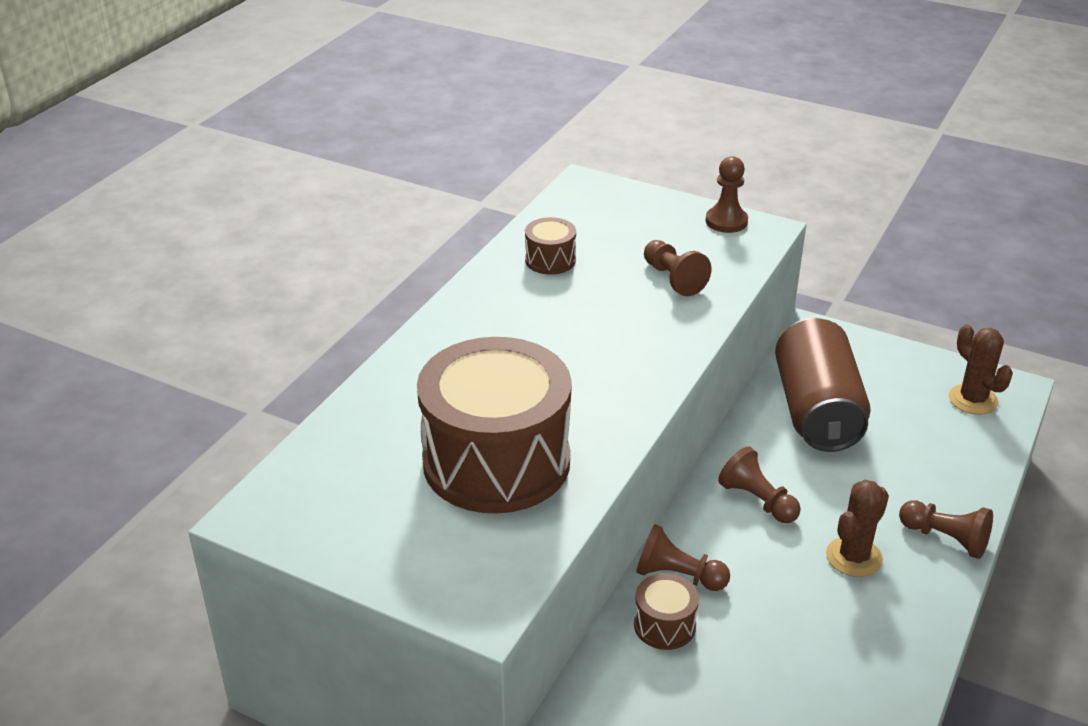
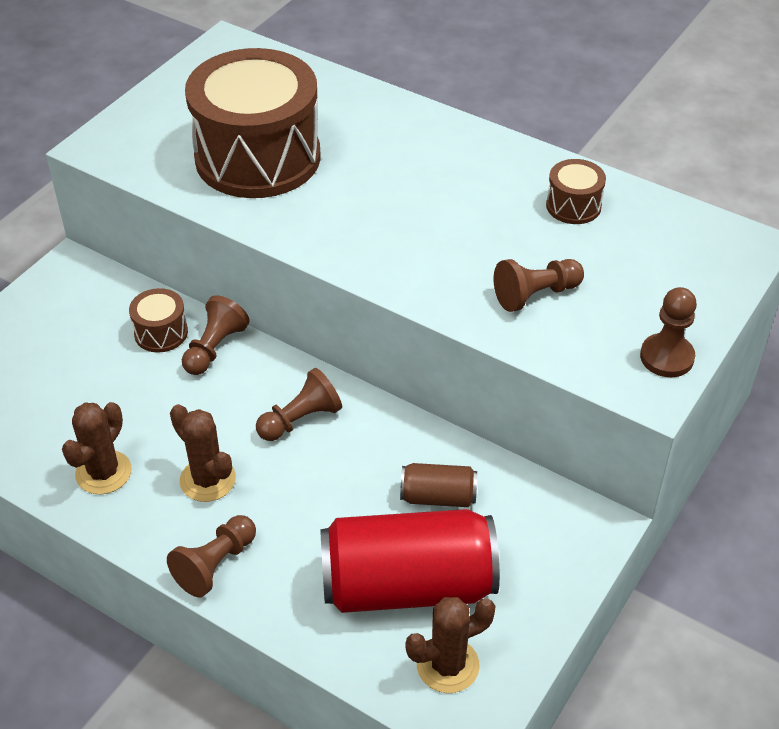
camera: 95 degrees right, 10 degrees up
brown can [775,318,871,452] -> brown can [400,463,477,507], size x0.47
none -> brown cactus [62,402,132,494]
none -> red can [320,509,500,613]

